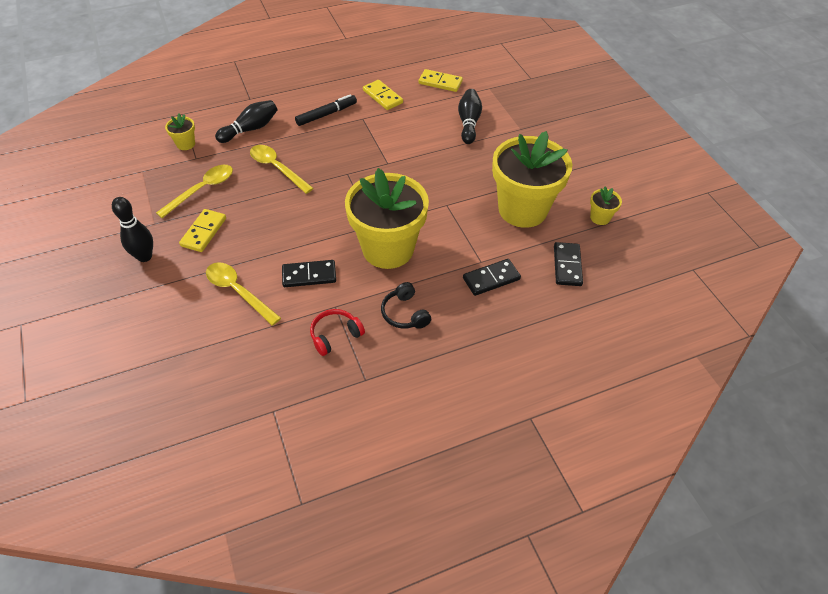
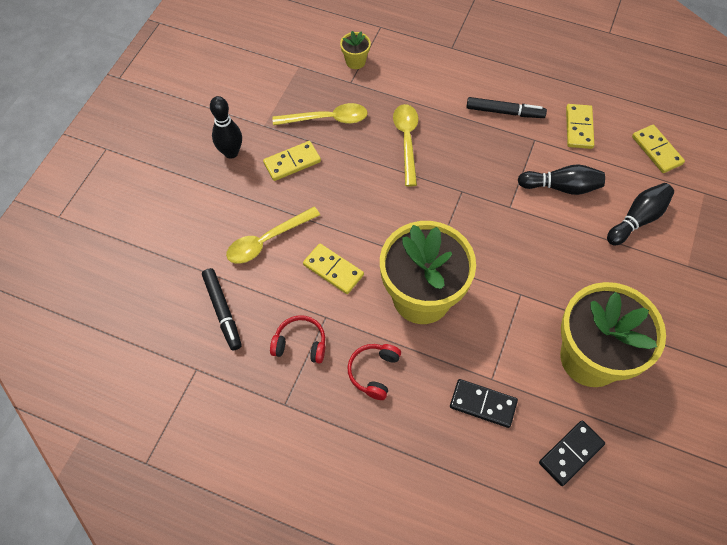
camera: 45 degrees right, 10 degrees up
yellow spoon [206,262,281,326] -> yellow spoon turned 120 degrees counterclockwise [226,207,320,264]
black bowling pin [215,100,277,143] -> black bowling pin moved to [518,164,605,195]
black domino [282,260,336,287] -> yellow domino [303,244,364,294]
black headphones [381,282,431,329] -> red headphones [348,344,401,400]
yellow flower pot [590,187,622,225] -> none
none -> black marker [202,268,242,350]

